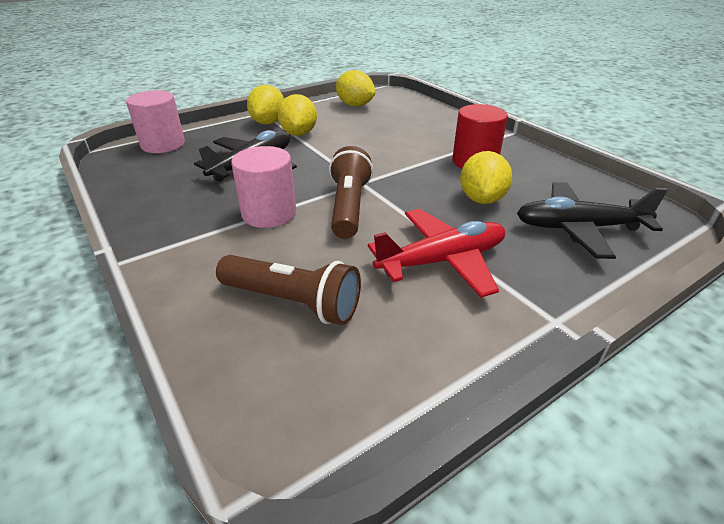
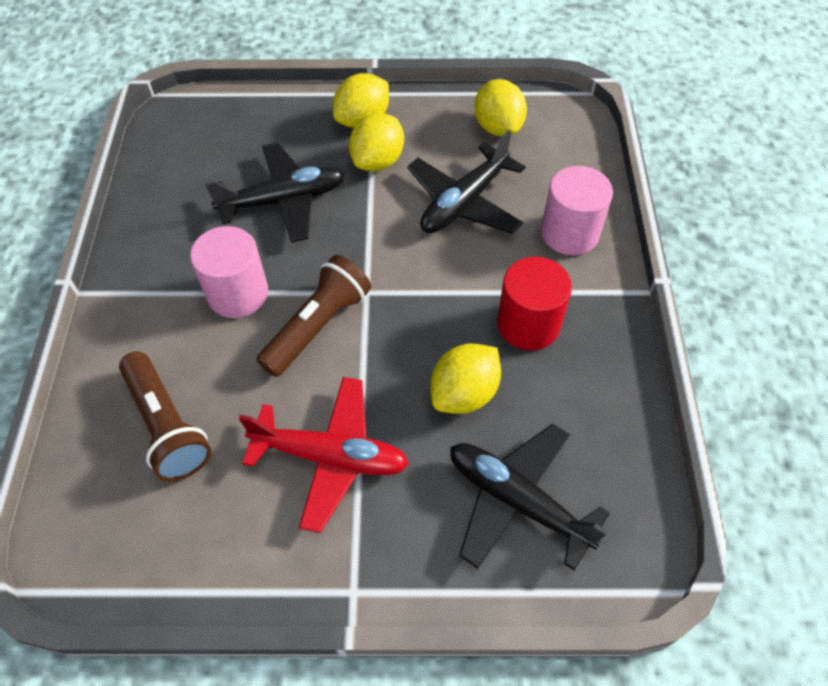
camera: 35 degrees right, 20 degrees up
pink cylinder [126,90,185,153] -> pink cylinder moved to [541,166,613,255]
none -> black plane [407,130,525,234]

